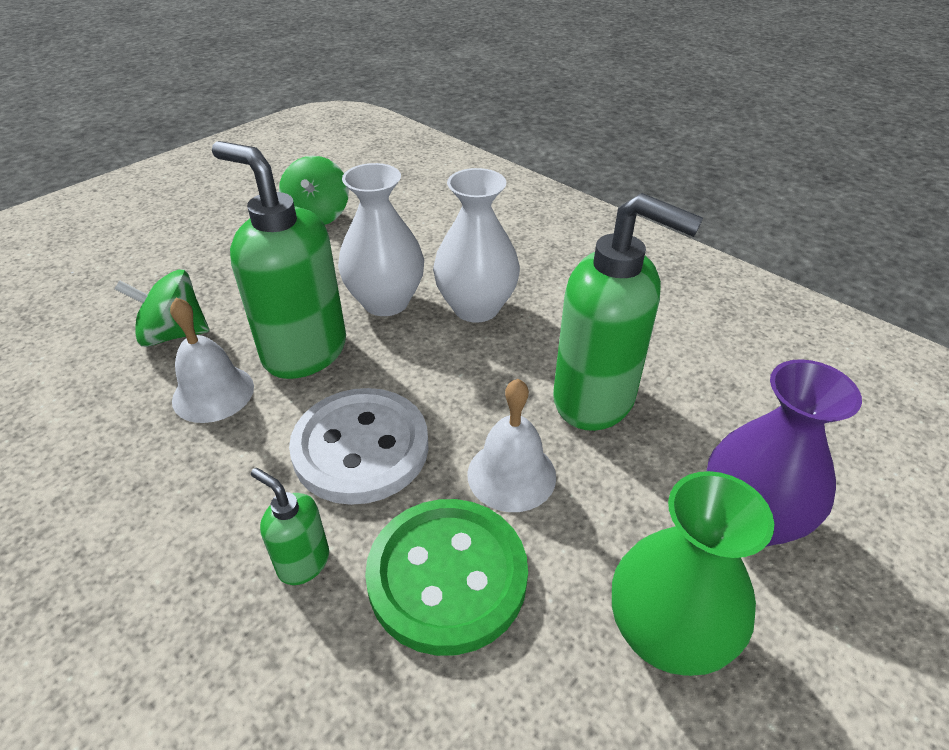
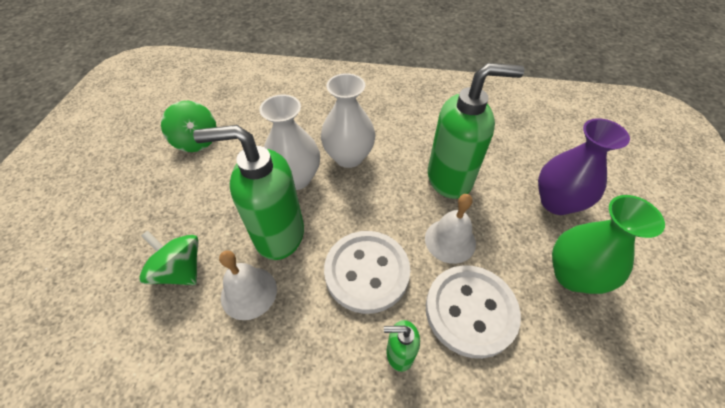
camera: 35 degrees left, 10 degrees up
green spinning top [115,269,209,347] -> green spinning top turned 75 degrees clockwise [139,231,199,285]
green button [365,499,528,656] -> white button [426,265,521,359]

